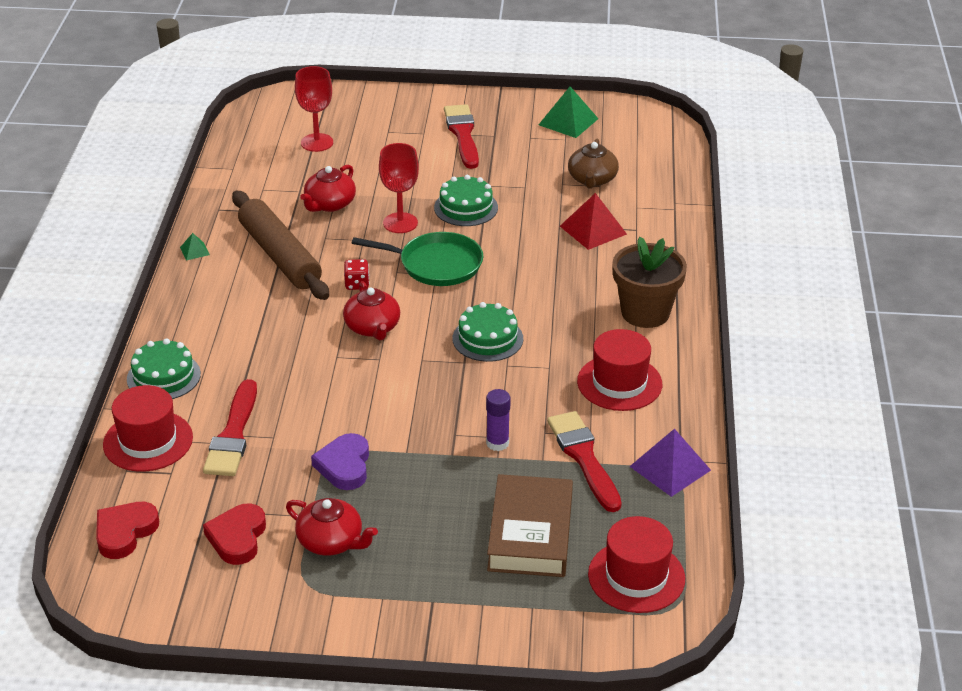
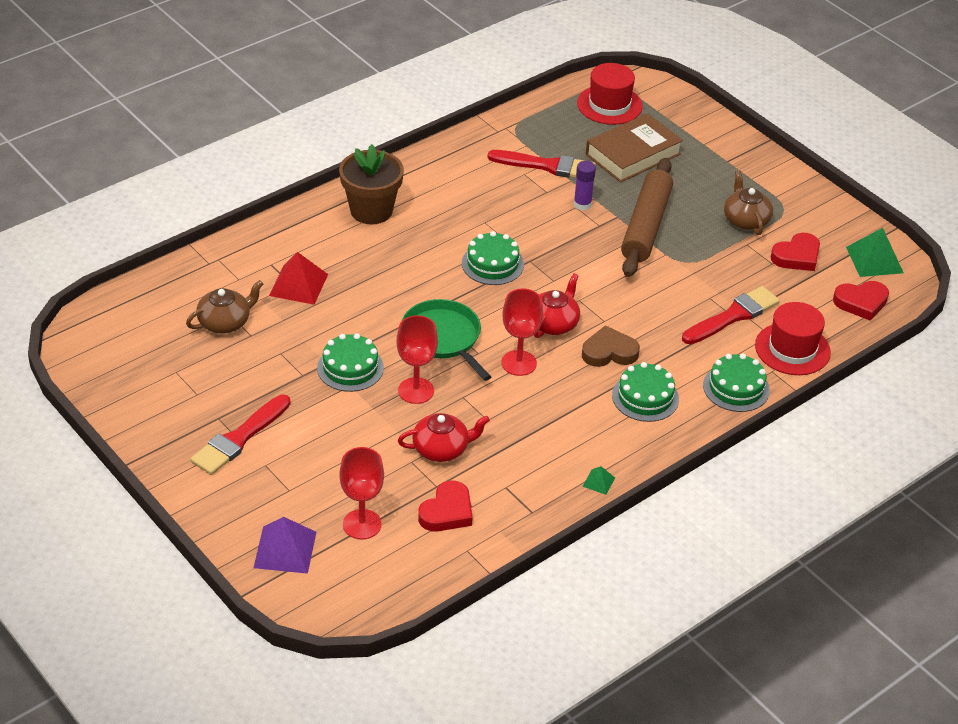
camera: 135 degrees left, 5 degrees up
brown rolling pin [232,191,329,300] -> brown rolling pin moved to [621,158,673,277]
red teapot [286,498,378,556] -> brown teapot [724,170,773,235]
purple heart [311,433,369,490] -> none
red dice [344,259,369,290] -> red goblet [501,289,543,376]
green pyramid [539,87,599,138] -> green pyramid moved to [846,228,903,277]
red brush [547,411,622,512] -> red brush turned 105 degrees counterclockwise [487,150,596,178]
red hat [577,329,662,411] -> none
purple pyramid [629,428,711,497] -> purple pyramid moved to [253,517,316,574]
none -> red heart [418,480,473,532]
none -> brown heart [582,325,640,367]
none -> green cake [612,362,679,422]

